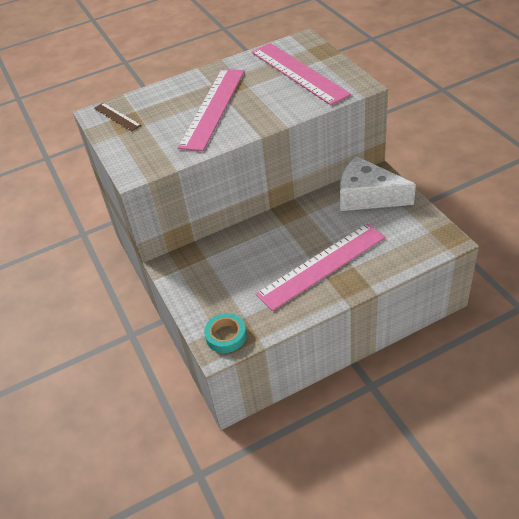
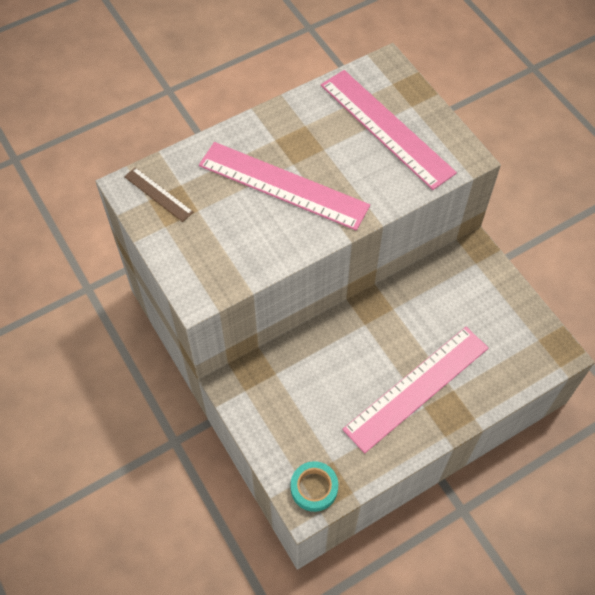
camera: 10 degrees left, 15 degrees up
pink ruler [178,69,245,151] -> pink ruler turned 75 degrees counterclockwise [199,142,370,230]
white cheese [340,156,416,211] -> none

